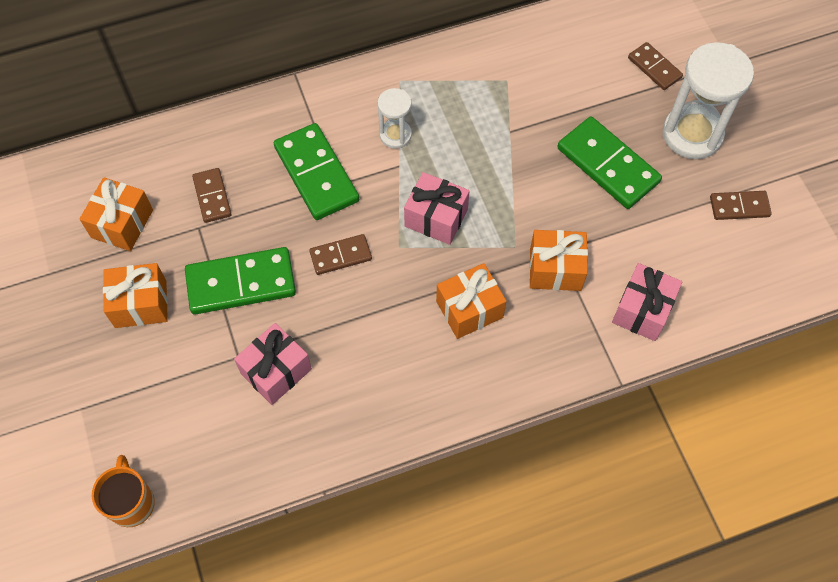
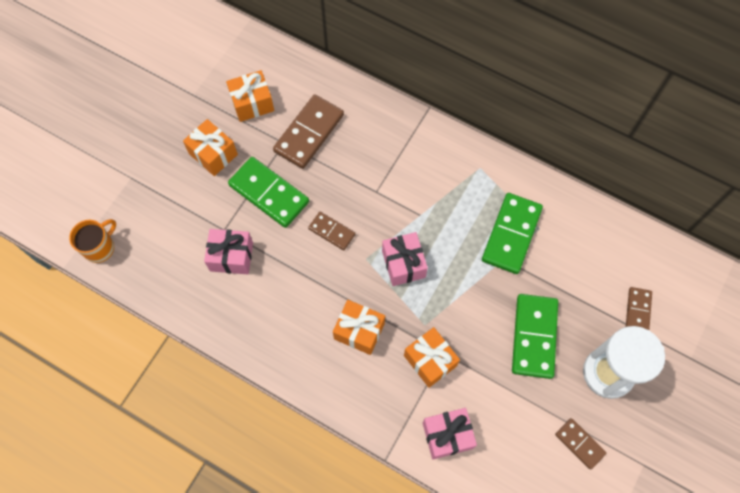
camera: 50 degrees right, 5 degrees up
brown domino [192,168,231,223] -> brown domino [273,94,344,169], size x1.79
green domino [274,123,359,220] -> green domino moved to [482,193,543,274]
white hourglass [377,88,412,149] -> none

